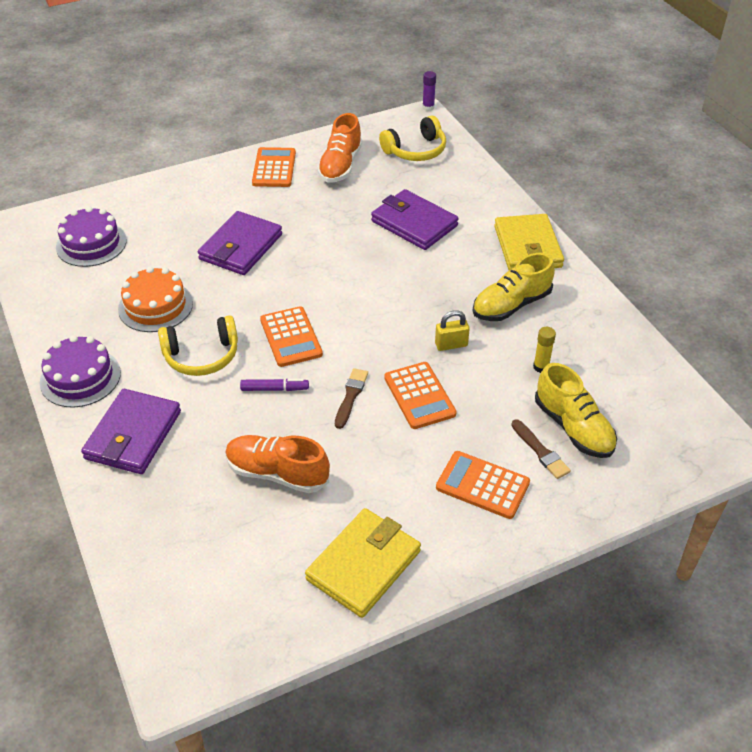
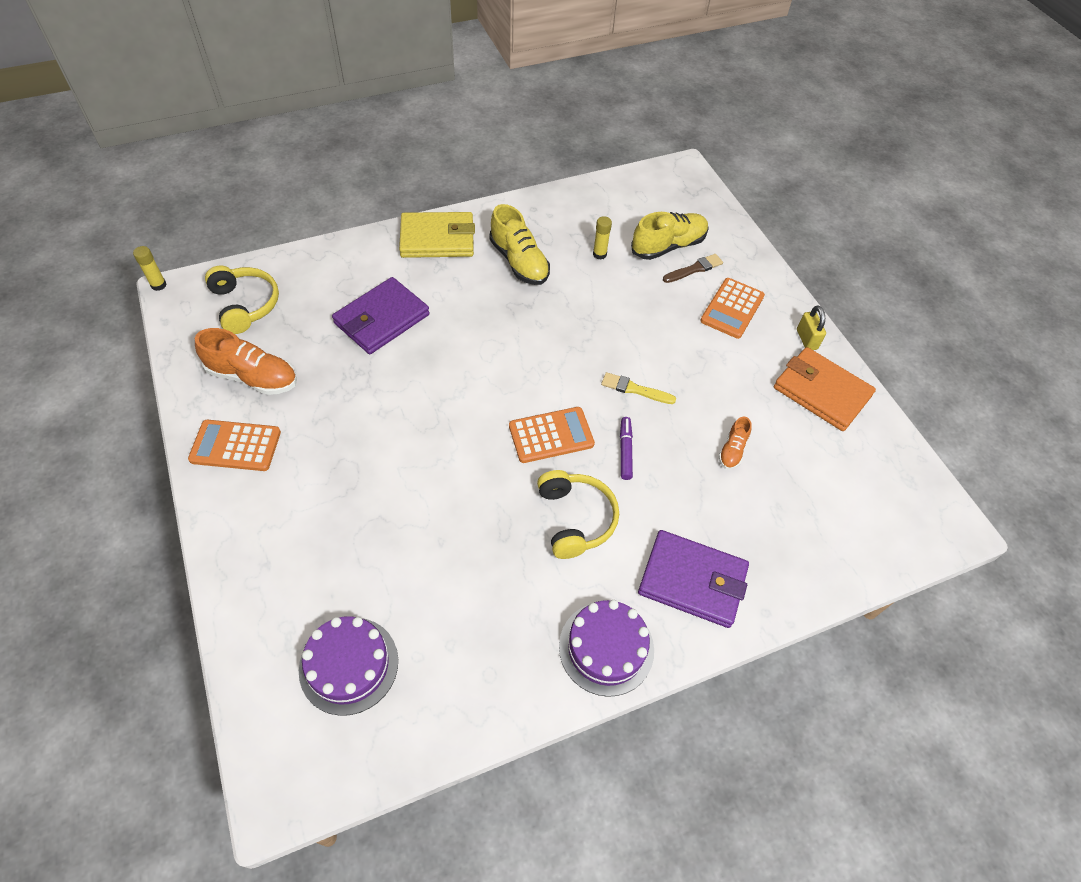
camera: 90 degrees left, 10 degrees up
orange cake [118,266,193,332] -> none
purple wallet [198,211,282,275] -> none
orange shoe [225,435,330,493] -> orange shoe [719,417,752,469], size x0.53
yellow wallet [305,508,421,618] -> orange wallet [774,347,876,431]
brown brush [335,368,368,429] -> yellow brush [601,372,676,404]
orange calculator [384,362,457,429] -> none
purple glue stick [422,71,436,111] -> yellow glue stick [133,246,166,291]
yellow padlock [435,310,470,351] -> yellow padlock moved to [797,306,826,350]

